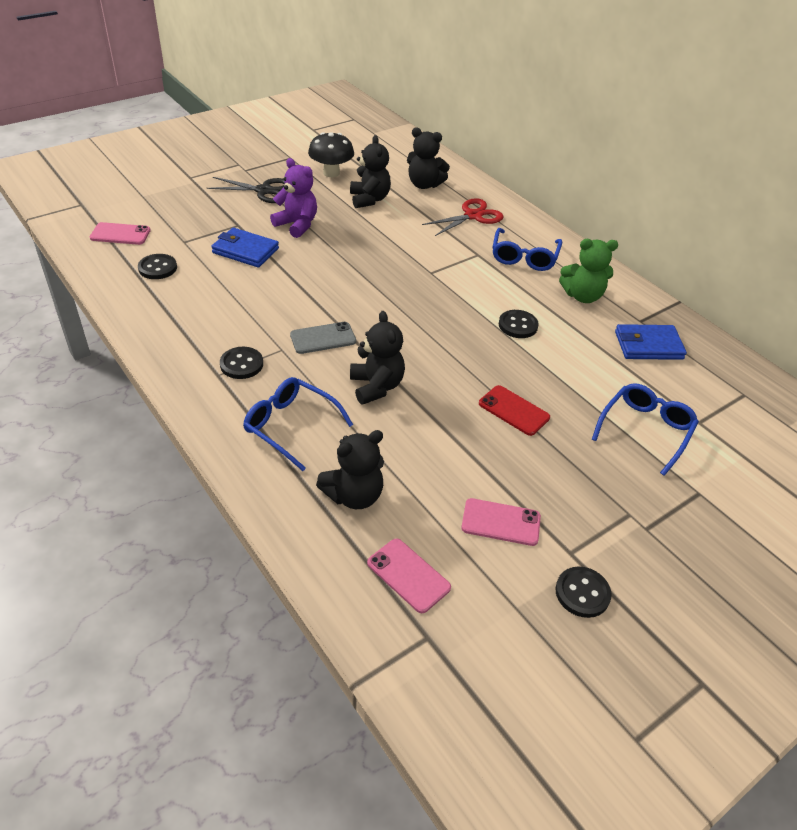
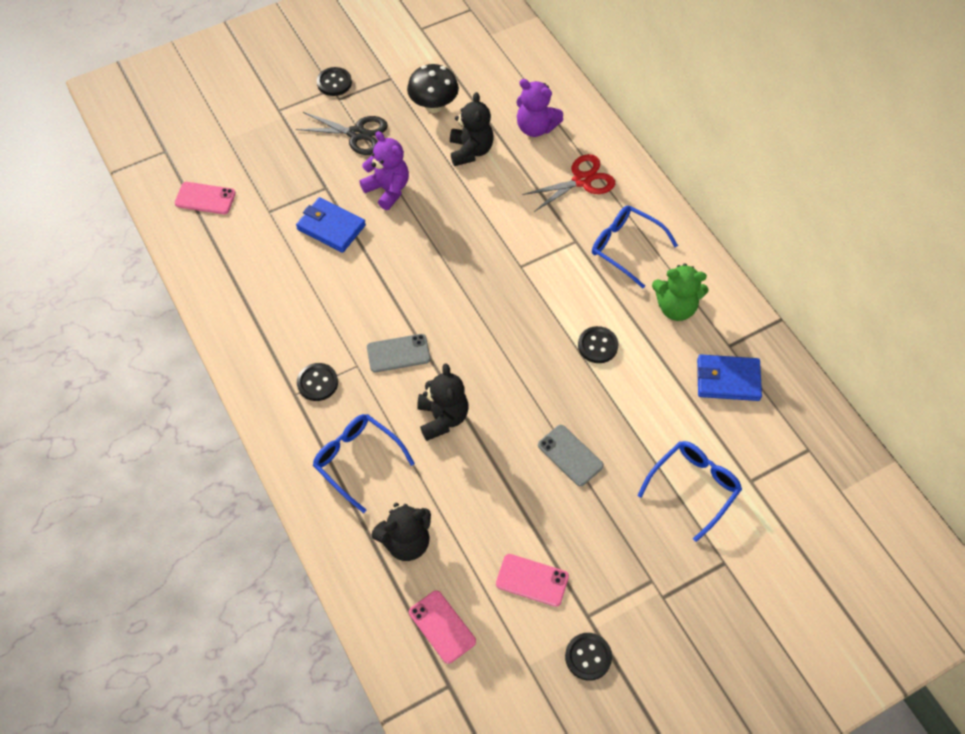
camera: 10 degrees right, 15 degrees up
black button [138,254,177,279] -> black button moved to [317,67,352,96]
black teddy bear [407,128,450,189] -> purple teddy bear [516,79,563,137]
red phone [479,385,550,436] -> grey phone [538,425,604,486]
blue glasses [492,228,562,271] -> blue glasses turned 105 degrees clockwise [592,206,678,288]

